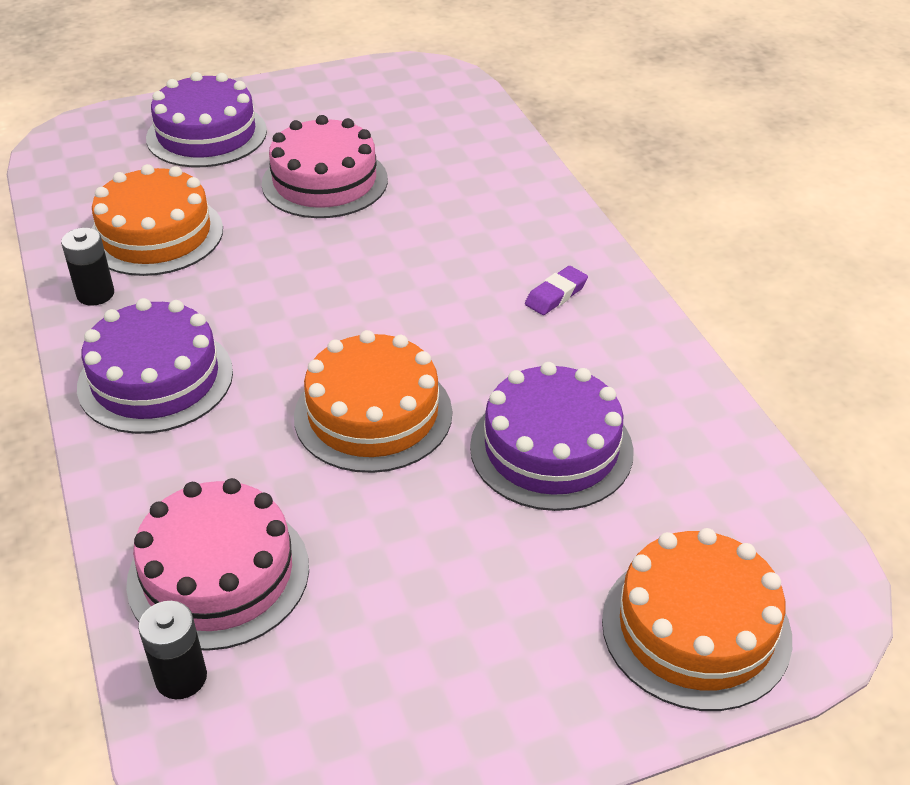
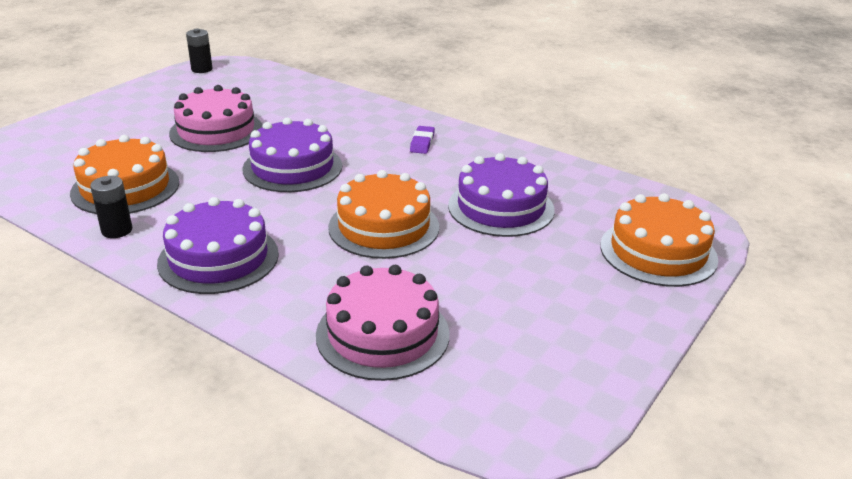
camera: 35 degrees left, 10 degrees down
black battery [138,601,207,699] -> black battery moved to [186,28,212,73]
purple cake [146,72,267,167] -> purple cake moved to [243,118,342,192]

